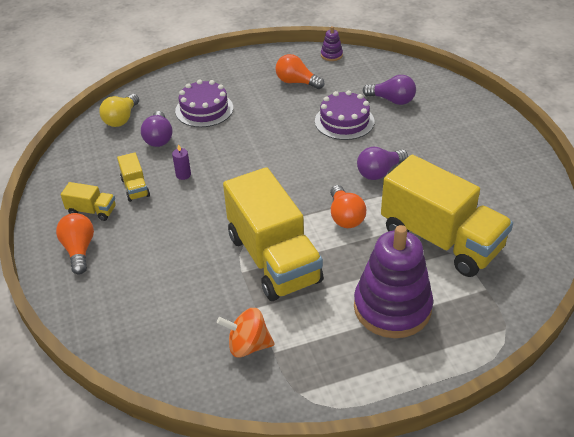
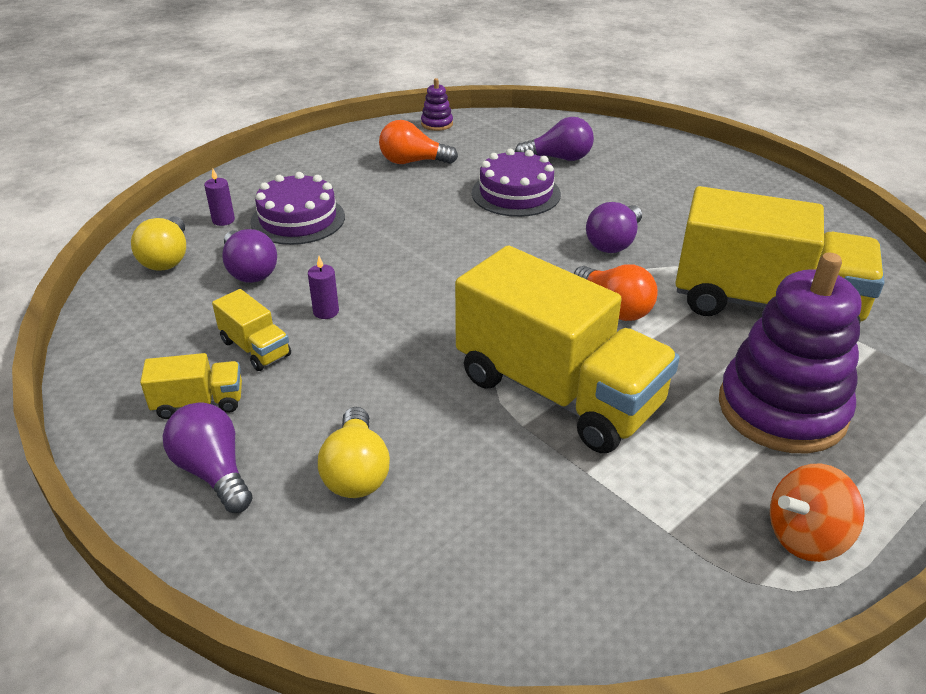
camera: 25 degrees left, 5 degrees down
orange light bulb [56,213,94,275] -> purple light bulb [163,402,252,513]
orange spinning top [217,308,274,358] -> orange spinning top moved to [770,464,864,562]
none -> purple candle [204,169,235,226]
none -> yellow light bulb [318,407,390,498]

